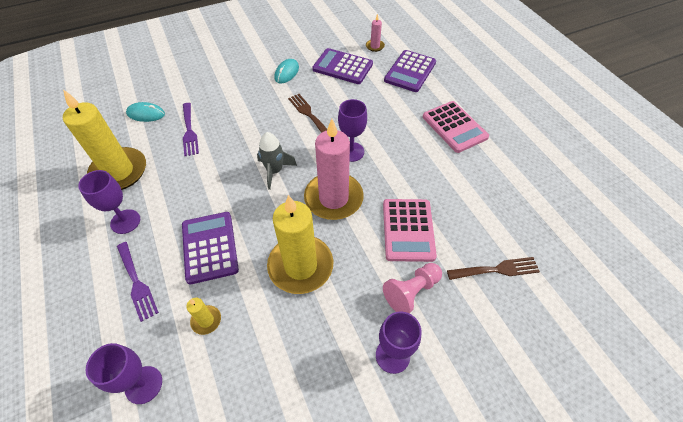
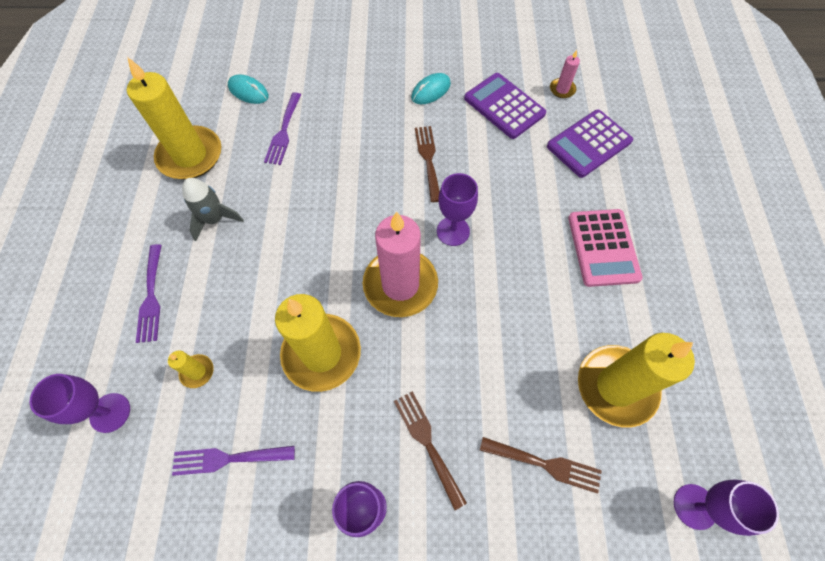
camera: 25 degrees right, 10 degrees up
purple goblet [78,170,140,234] -> purple goblet moved to [674,480,779,536]
purple calculator [182,212,239,285] -> none
grey rocket [257,132,297,190] -> grey rocket moved to [182,178,244,241]
pink calculator [383,199,437,262] -> none
pink pawn [383,263,442,313] -> brown fork [394,391,467,510]
none -> purple fork [172,446,295,476]
none -> yellow candle [578,333,695,428]

